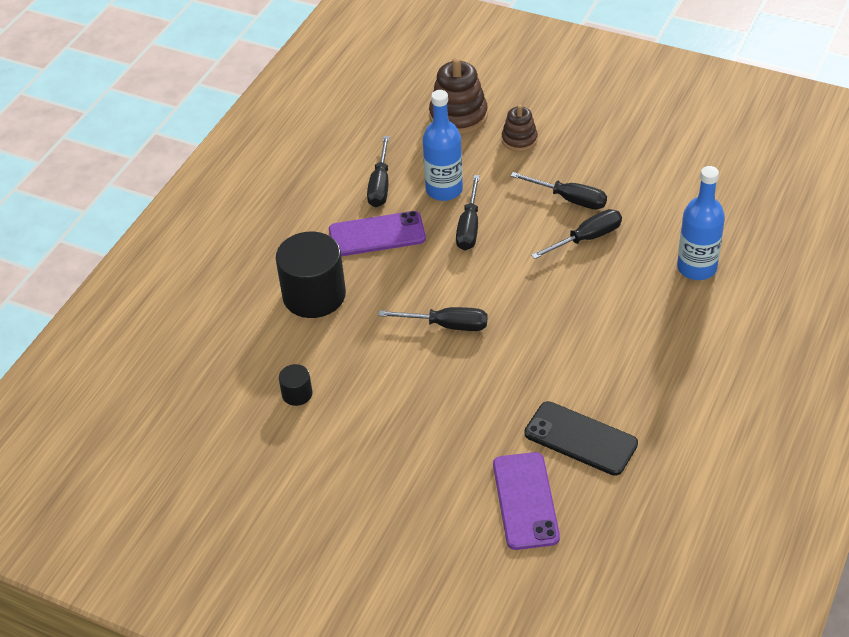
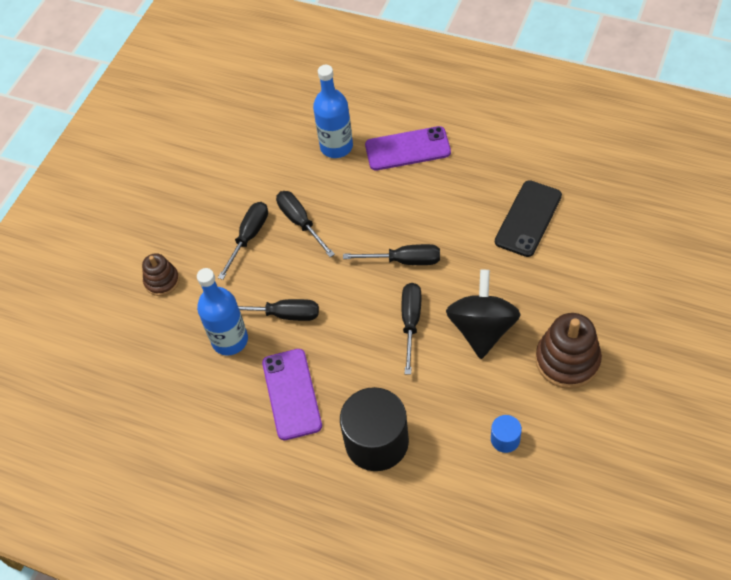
camera: 90 degrees left, 10 degrees up
black cylinder [279,364,312,406] -> blue cylinder [491,415,522,453]
black screwdriver [367,136,390,207] -> black screwdriver moved to [343,244,440,265]
brown stacking toy [429,57,488,135] -> brown stacking toy moved to [535,313,602,389]
purple phone [493,452,560,550] -> purple phone moved to [365,126,451,171]
none -> black spinning top [446,270,521,359]

